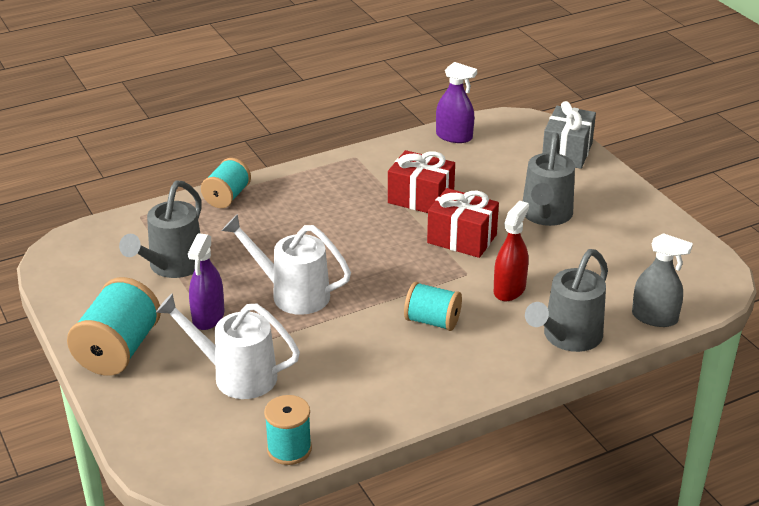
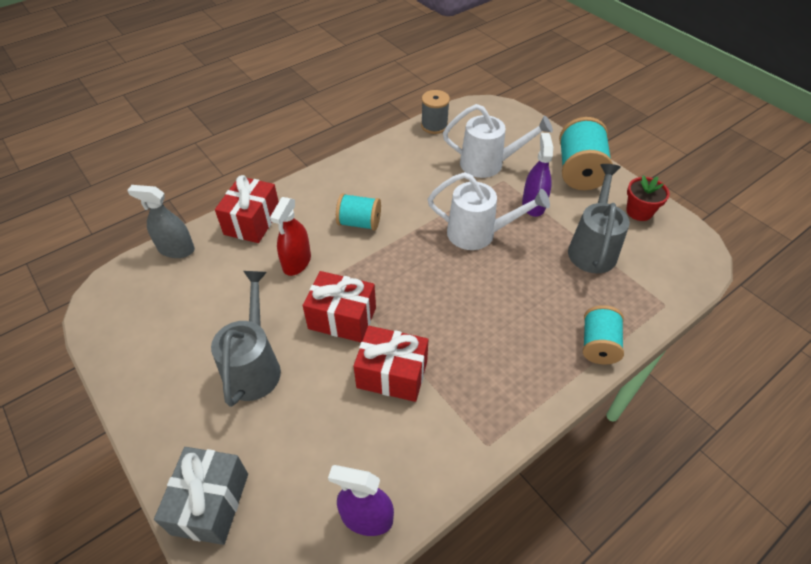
camera: 170 degrees right, 15 degrees up
turquoise spool [264,395,312,465] -> grey spool [421,90,450,134]
grey watering can [525,249,608,352] -> red gift [215,175,279,243]
none -> red flower pot [626,175,670,221]

